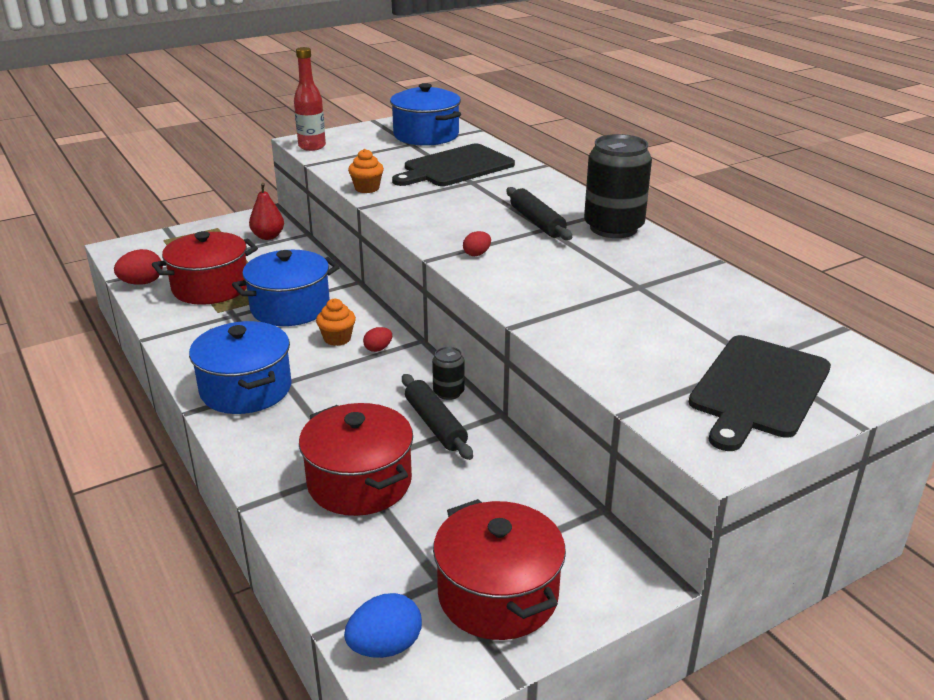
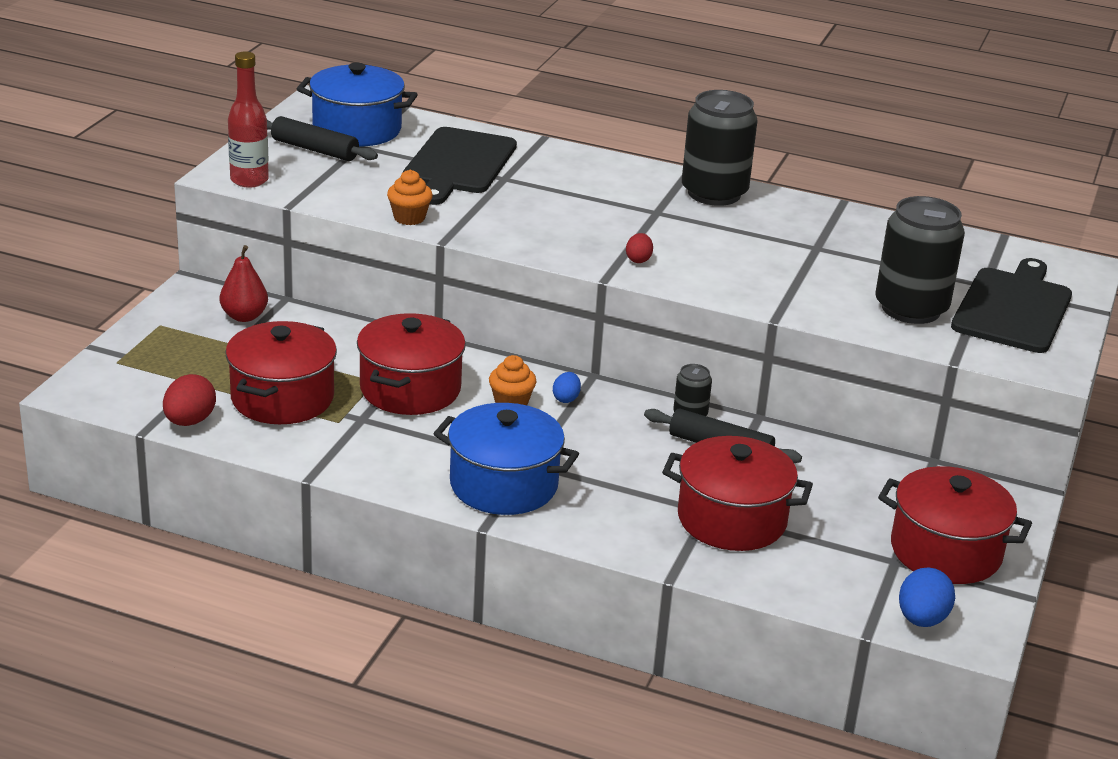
camera: 40 degrees left, 0 degrees up
blue pot [232,250,340,326] -> red pot [357,313,466,415]
red egg [363,327,392,352] -> blue egg [553,372,581,403]
black rolling pin [507,187,572,240] -> black rolling pin moved to [267,116,378,161]
black cutting board [689,335,831,451] -> black cutting board turned 150 degrees counterclockwise [951,258,1072,353]
none -> black can [876,196,965,324]

